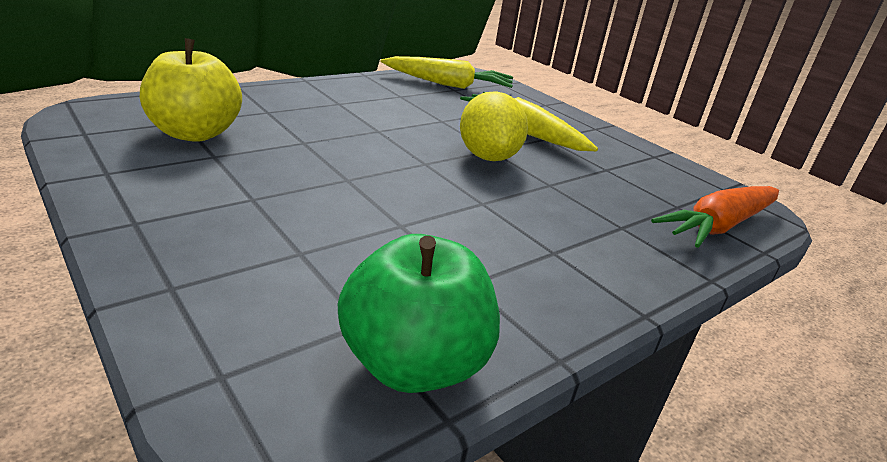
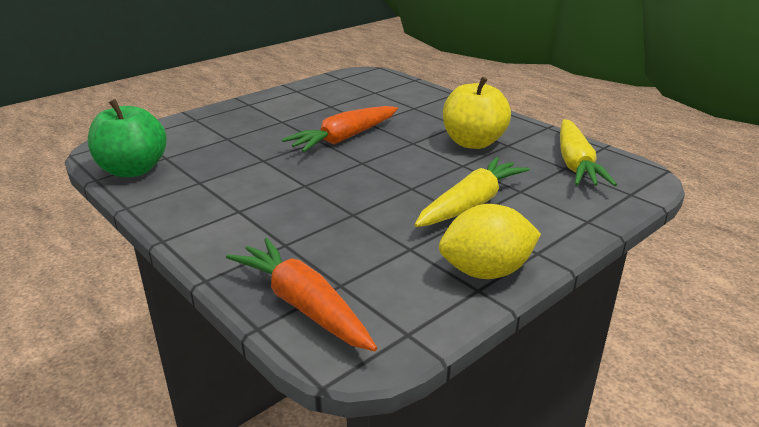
camera: 90 degrees right, 0 degrees up
yellow apple [140,38,242,142] -> yellow apple moved to [443,77,511,149]
yellow lemon [460,91,528,161] -> yellow lemon moved to [439,204,541,279]
none -> orange carrot [282,106,398,152]

